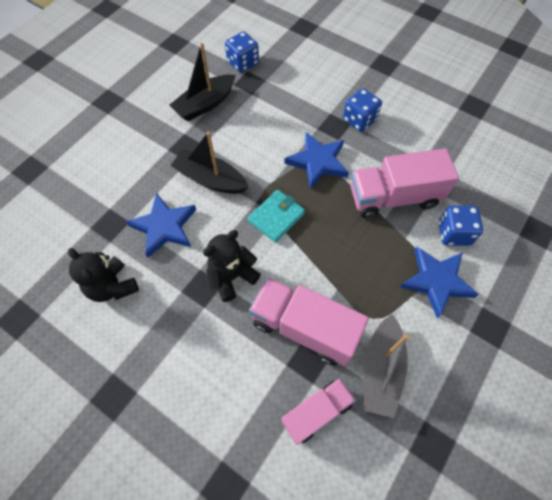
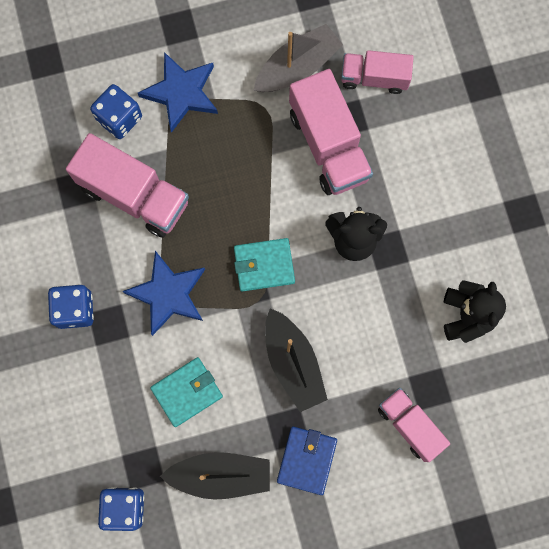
camera: 140 degrees left, 15 degrees up
blue star [126,193,196,258] -> none
none -> turquoise wallet [150,357,223,427]
none -> blue wallet [277,426,337,495]
none -> pink truck [378,388,450,462]

